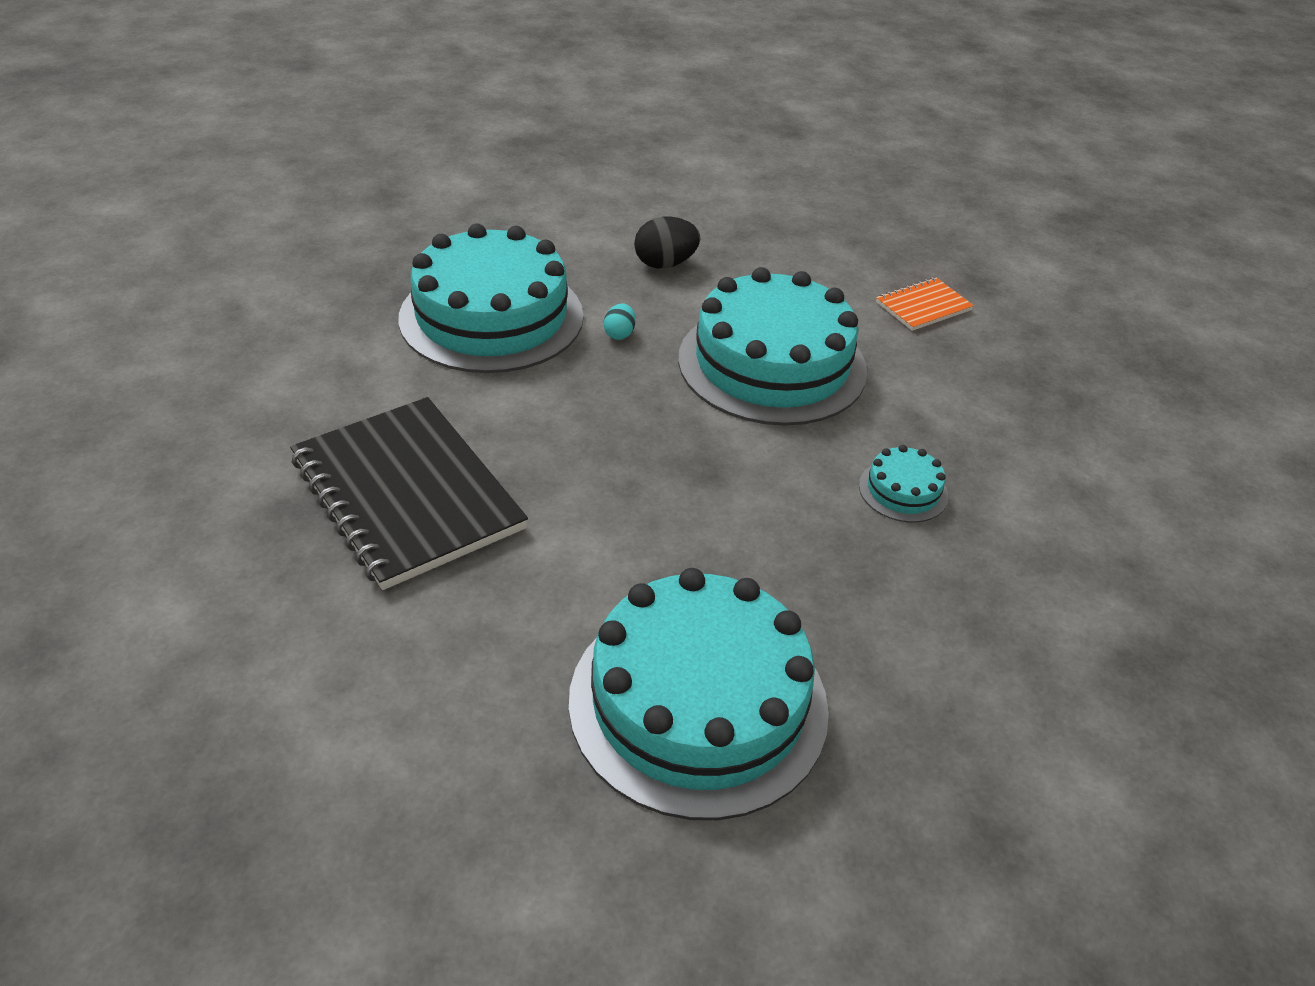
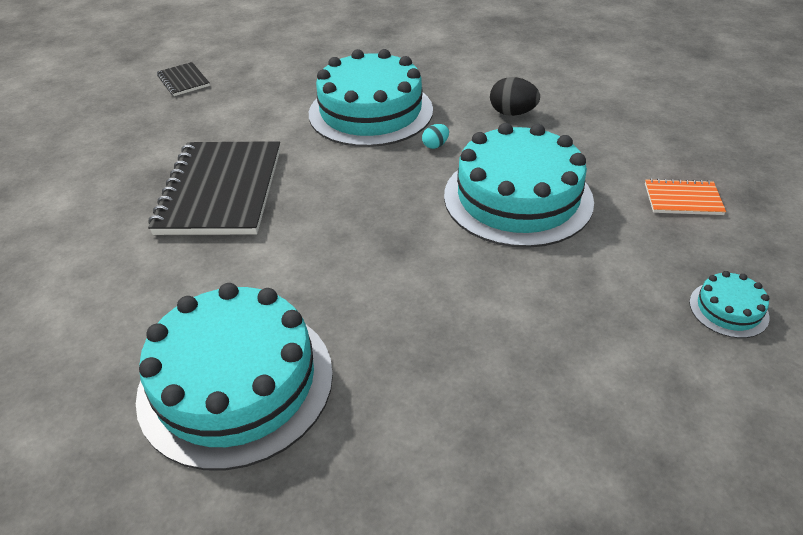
camera: 40 degrees right, 0 degrees up
turquoise cake [859,445,948,523] -> turquoise cake moved to [689,271,770,338]
none -> black notebook [157,62,210,96]

